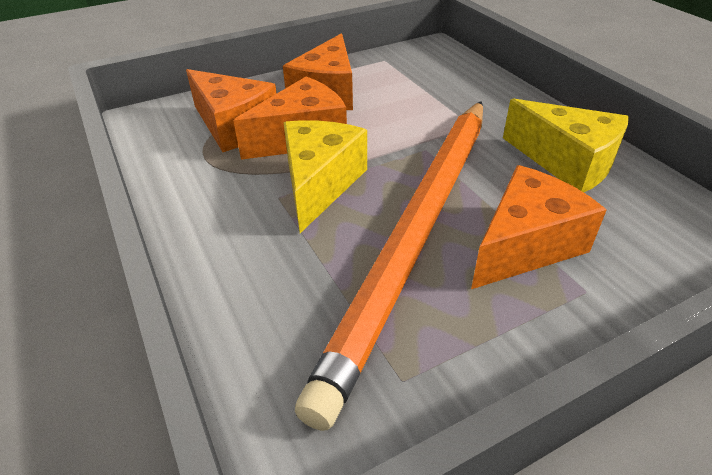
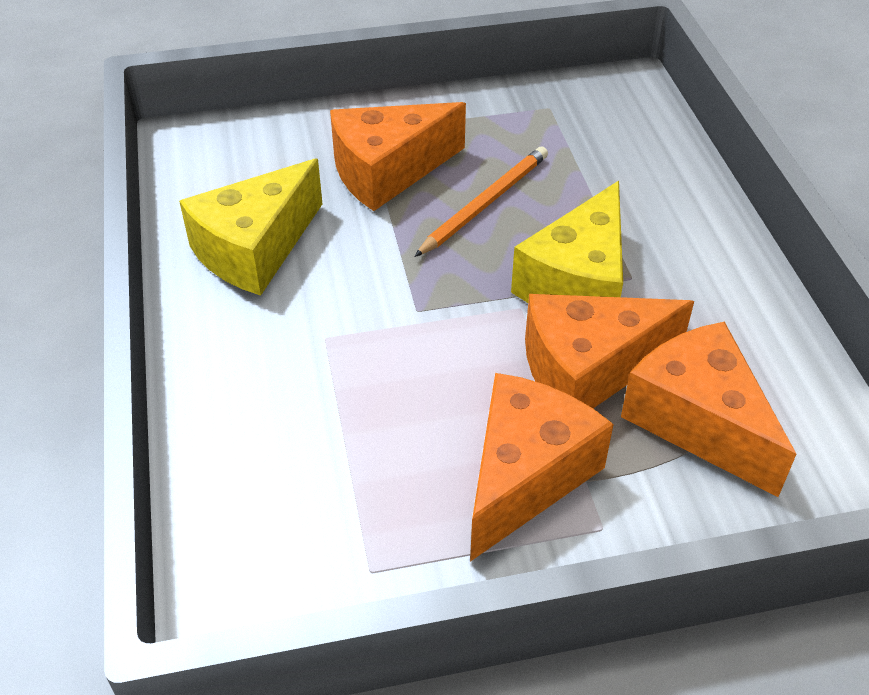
camera: 165 degrees left, 5 degrees up
orange pencil [295,101,483,431] -> orange pencil [414,146,548,257], size x0.40
yellow cheese [503,99,629,192] -> yellow cheese turned 105 degrees counterclockwise [179,159,323,296]

